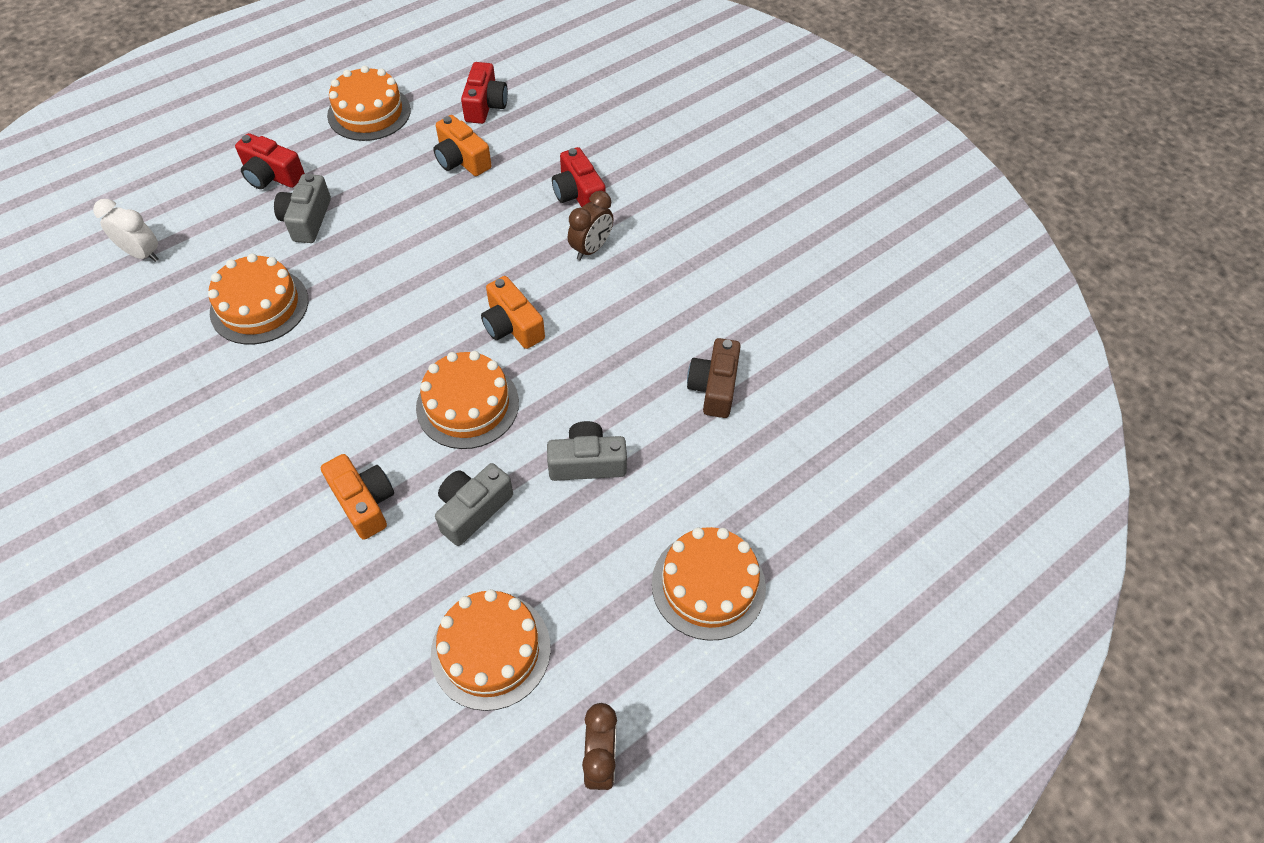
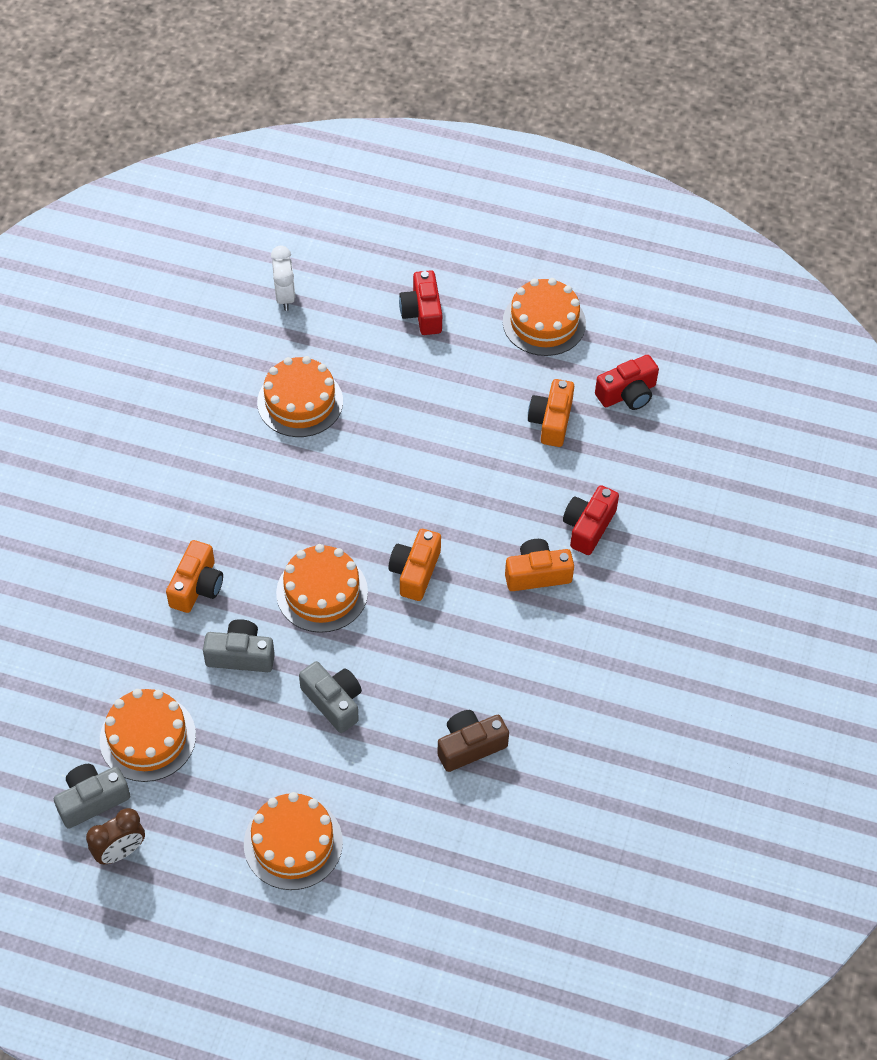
camera: 55 degrees right, 0 degrees up
grey camera [274,174,331,243] -> grey camera moved to [54,764,130,829]
brown clock [568,191,613,260] -> orange camera [505,539,574,591]

